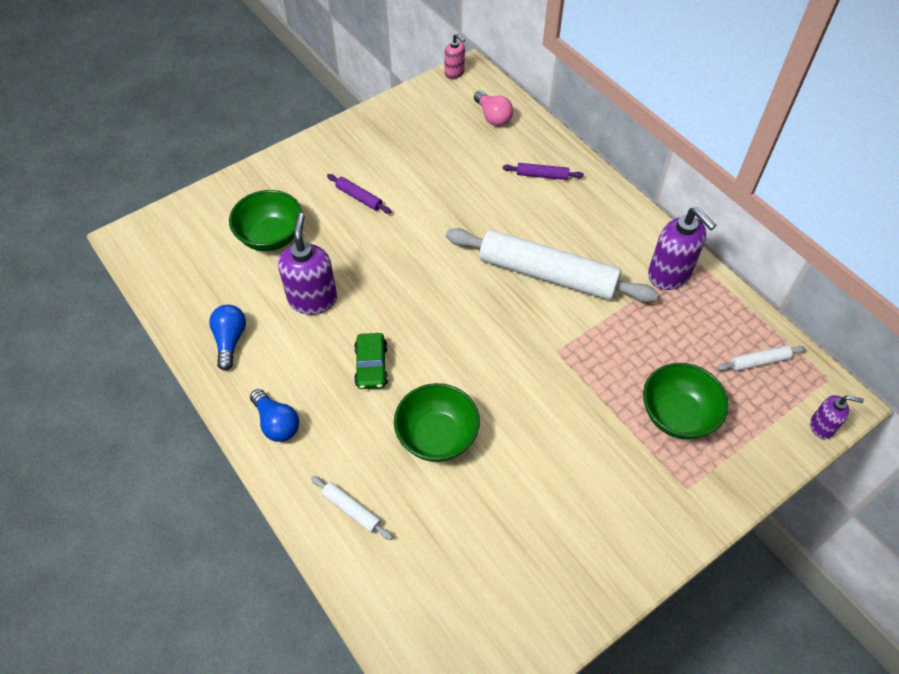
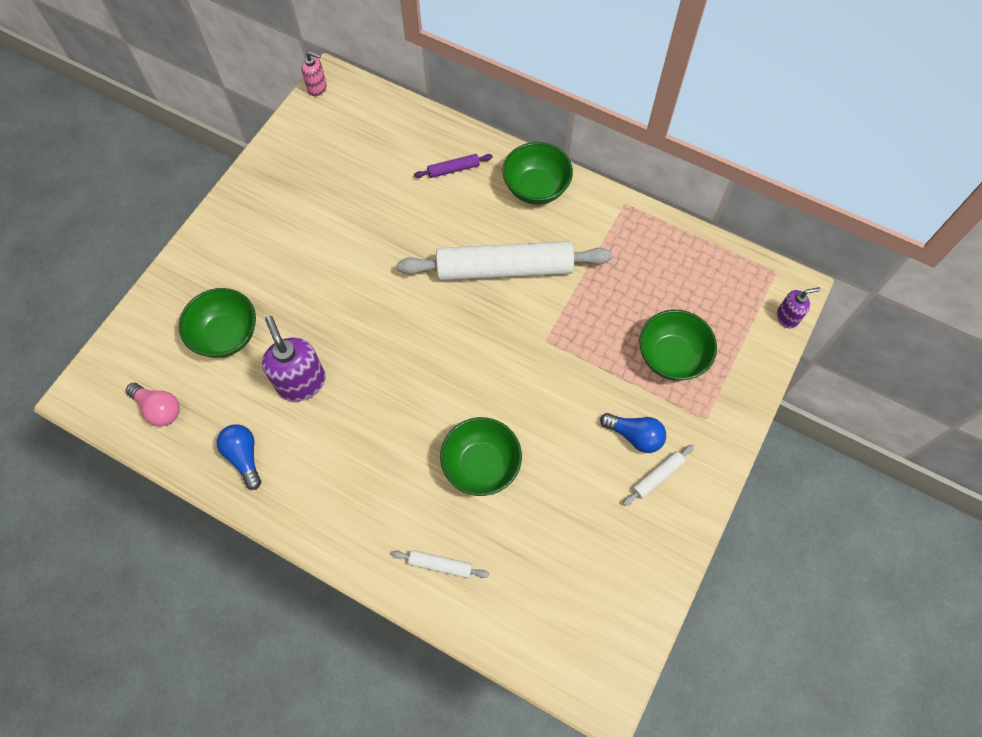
camera: 25 degrees left, 10 degrees up
blue light bulb [250,389,299,442] -> blue light bulb moved to [600,413,666,453]
purple rolling pin [327,174,392,214] -> none
green car [354,333,388,389] -> none
pink light bulb [474,91,513,126] -> pink light bulb moved to [126,383,180,426]
purple soap dispenser [648,207,717,290] -> none
white rolling pin [717,345,805,371] -> white rolling pin moved to [623,445,694,506]
none -> green bowl [502,142,573,205]

